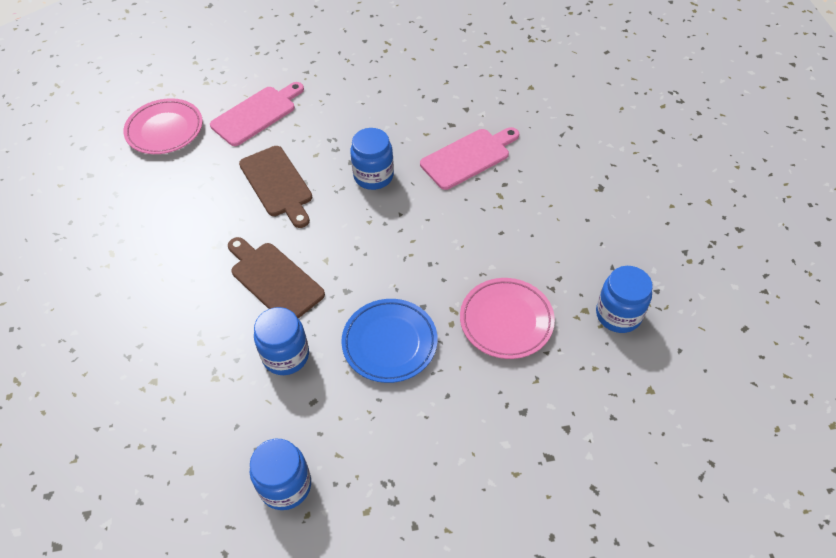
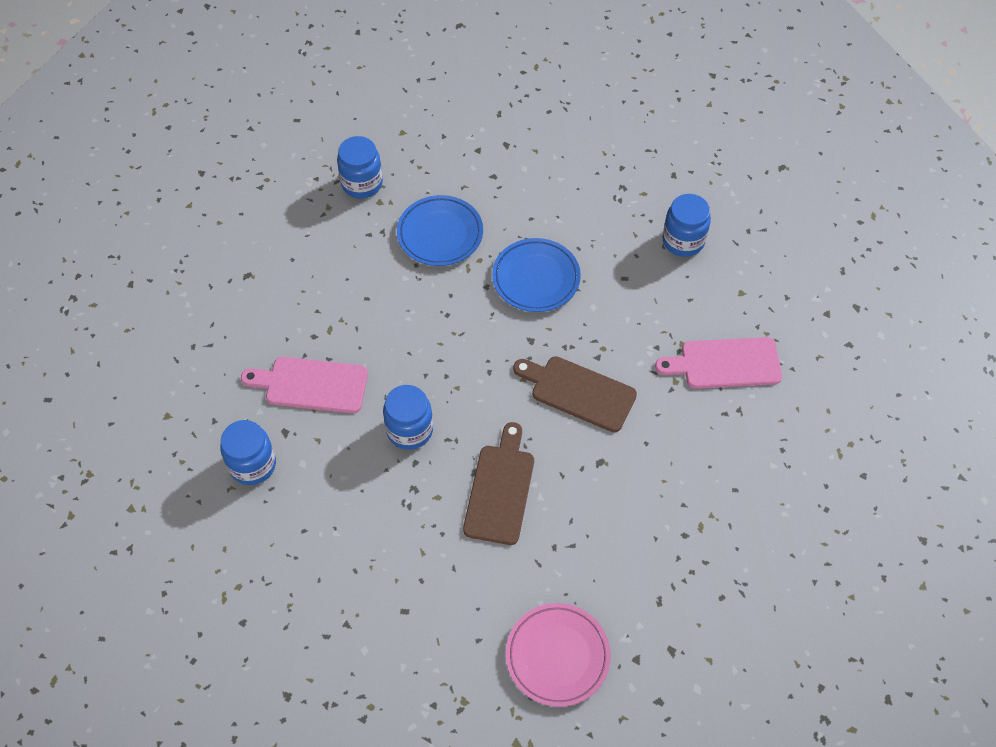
camera: 140 degrees left, 5 degrees up
pink cutting board [210,82,304,146] -> pink cutting board moved to [655,337,782,389]
brown cutting board [228,237,325,319] -> brown cutting board turned 120 degrees clockwise [513,356,637,432]
blue jar [254,307,309,375] -> blue jar moved to [220,420,276,485]
pink plate [460,278,555,359] -> blue plate [397,195,483,266]

